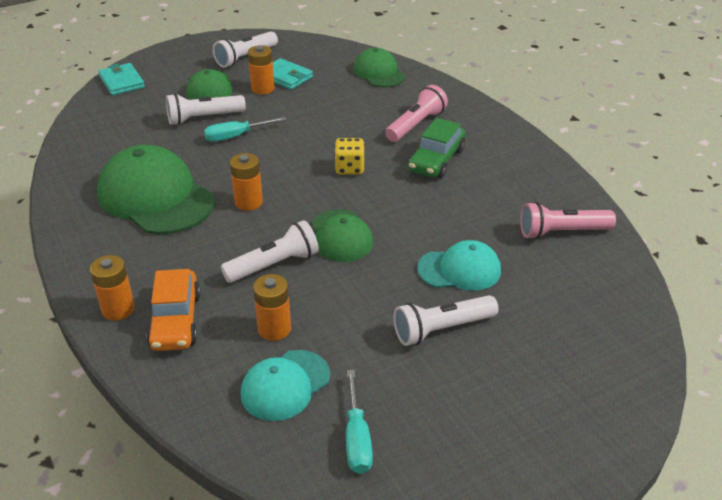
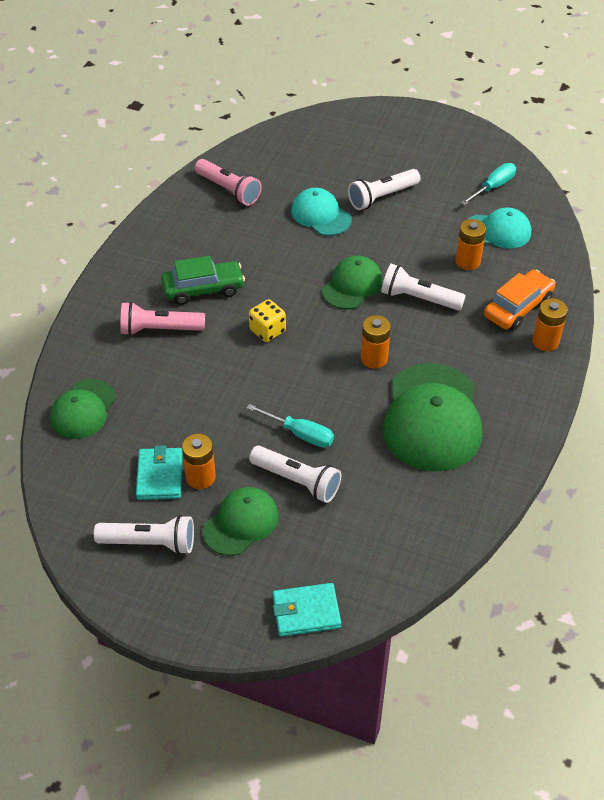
camera: 130 degrees left, 10 degrees up
turquoise wallet [98,63,145,95] -> turquoise wallet turned 60 degrees clockwise [272,583,341,637]
white flashlight [393,295,498,346] -> white flashlight turned 120 degrees clockwise [348,169,420,210]

